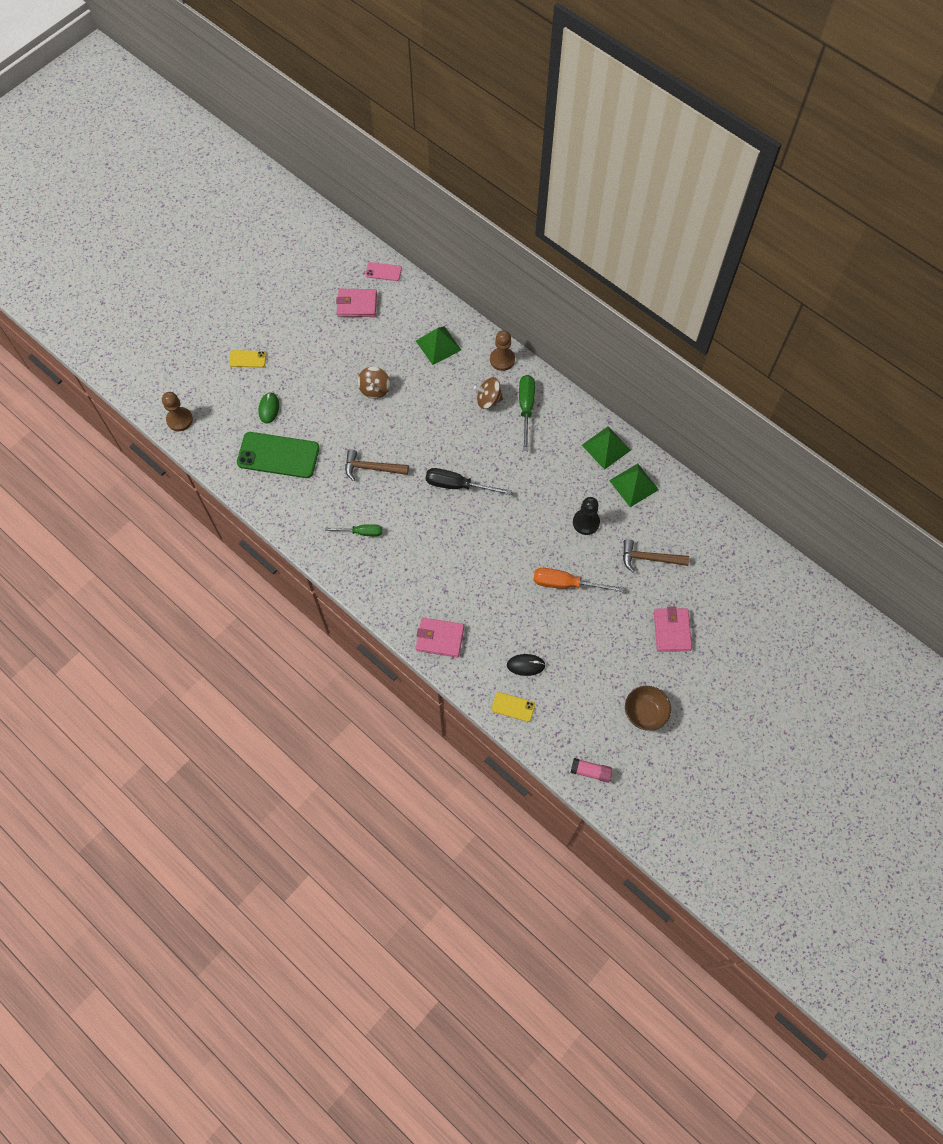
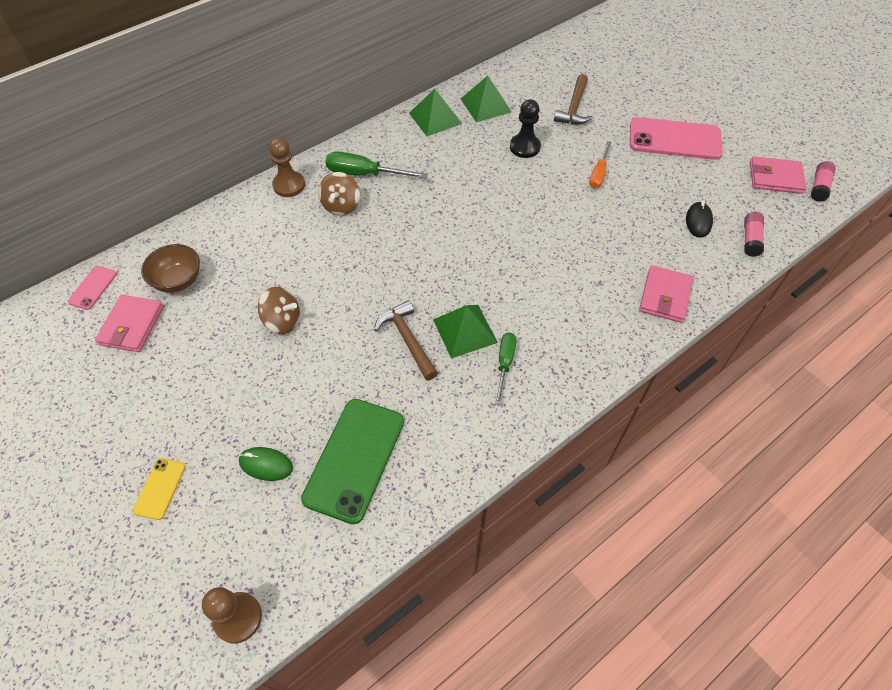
camera: 80 degrees left, 10 degrees down
brown hammer [345,449,409,481] -> brown hammer turned 135 degrees clockwise [374,300,438,381]
green pyramid [416,326,461,365] -> green pyramid moved to [433,305,498,359]
black screwdriver [426,468,512,495] -> none
yellow phone [492,692,535,722] -> pink glue stick [744,212,764,257]
orange screwdriver [533,568,624,592] -> orange screwdriver [589,141,611,188], size x0.65
brown bowl [625,686,671,731] -> brown bowl moved to [141,244,200,293]
pink wallet [654,607,692,652] -> pink wallet moved to [750,156,806,194]
none -> pink phone [630,117,723,160]

